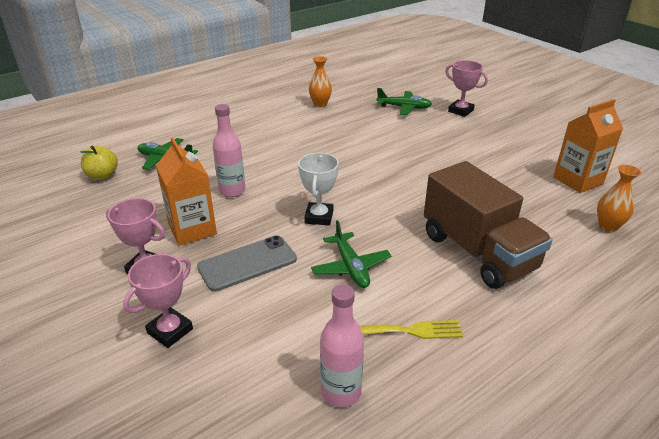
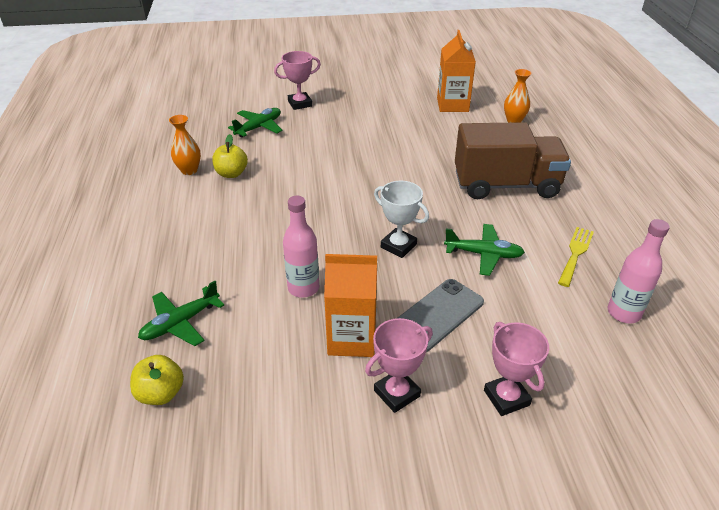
camera: 60 degrees left, 5 degrees up
grey phone [197,235,297,292] -> grey phone turned 45 degrees clockwise [396,279,484,352]
none -> yellow apple [212,134,248,178]

